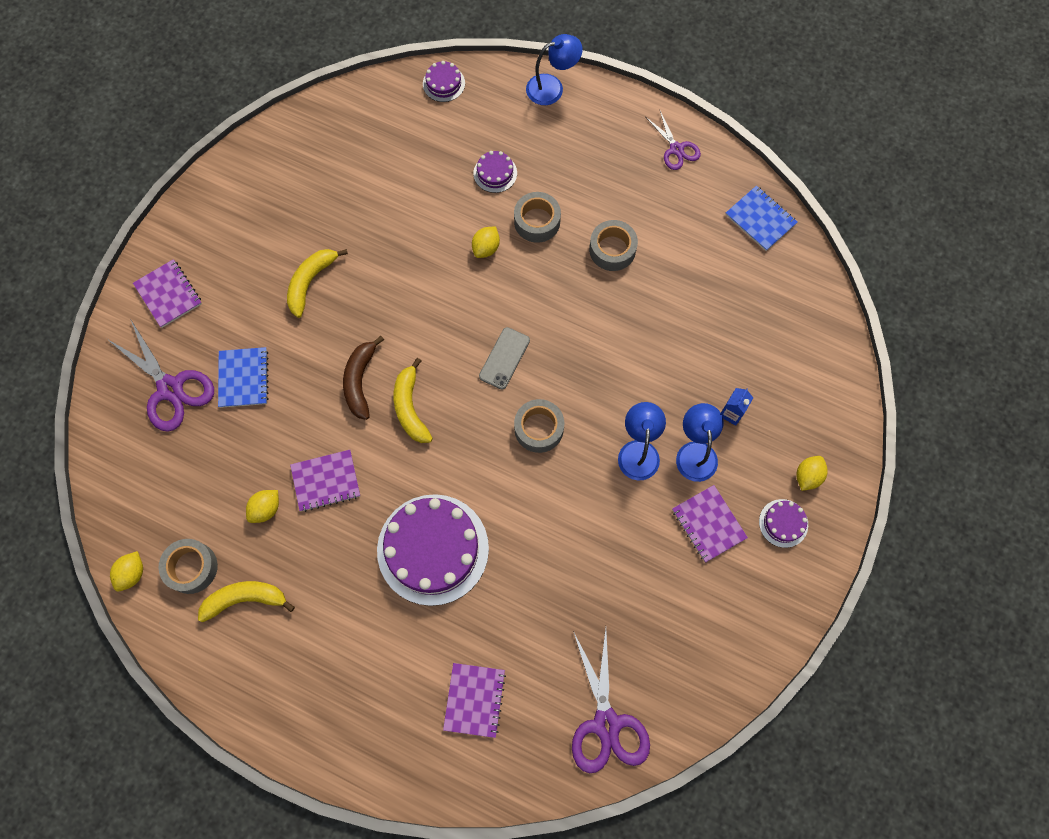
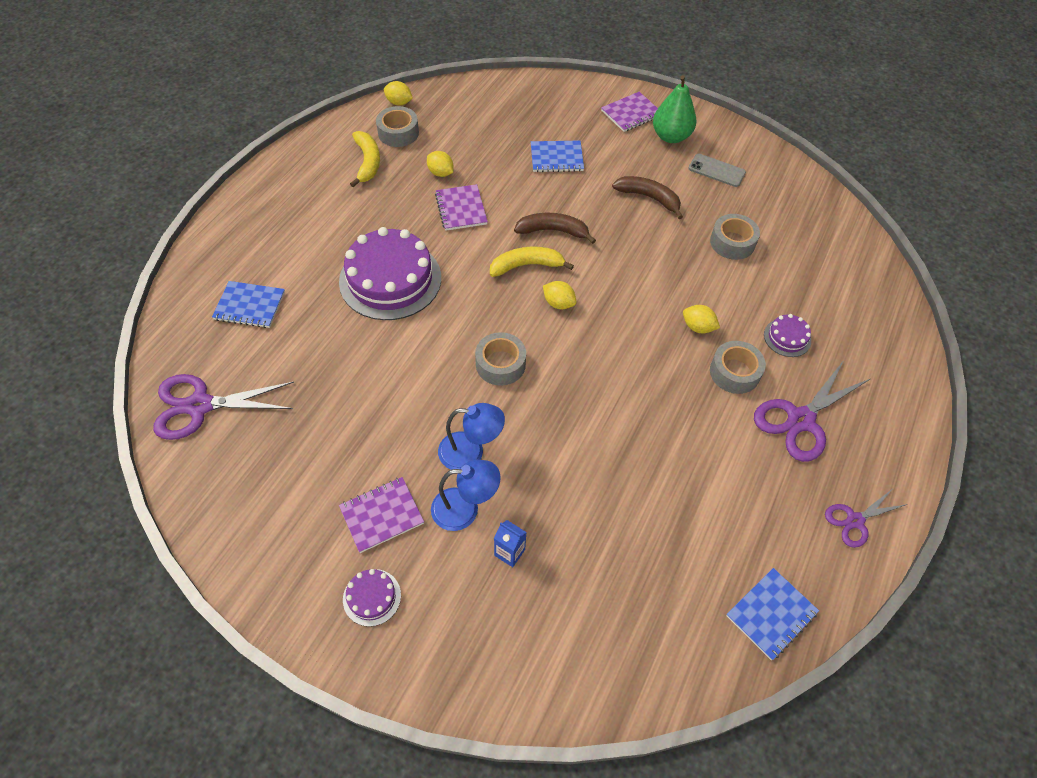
camera: 90 degrees right, 15 degrees down
purple scissors [107,320,214,432] -> purple scissors moved to [754,360,870,462]
yellow banana [287,249,348,318] -> brown banana [612,176,683,219]
purple cake [423,61,465,102] -> none
purple notebook [443,663,506,738] -> blue notebook [212,281,285,328]
grey phone [479,327,530,389] -> grey phone moved to [688,154,746,187]
blue lamp [526,34,583,105] -> none
grey tape [589,220,638,271] -> grey tape moved to [710,214,760,260]
yellow lemon [797,456,828,491] -> yellow lemon moved to [543,281,577,309]
none -> green pear [653,75,697,143]

